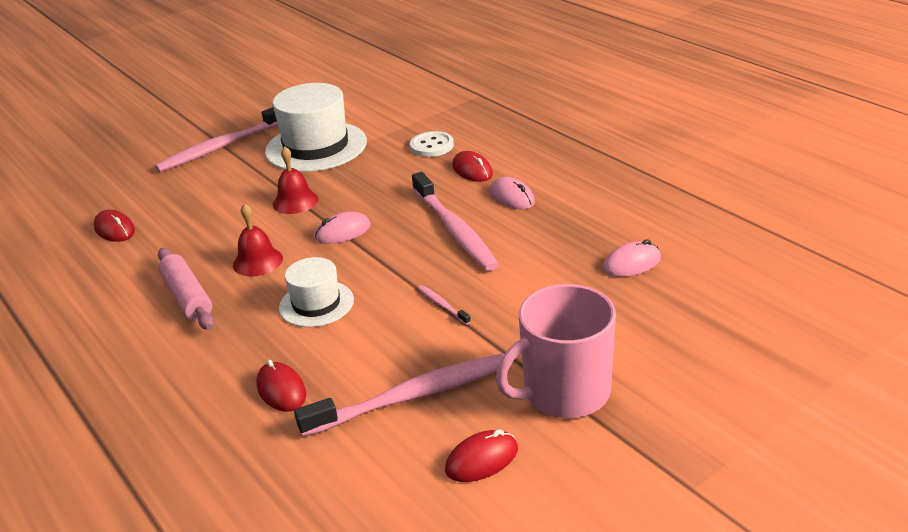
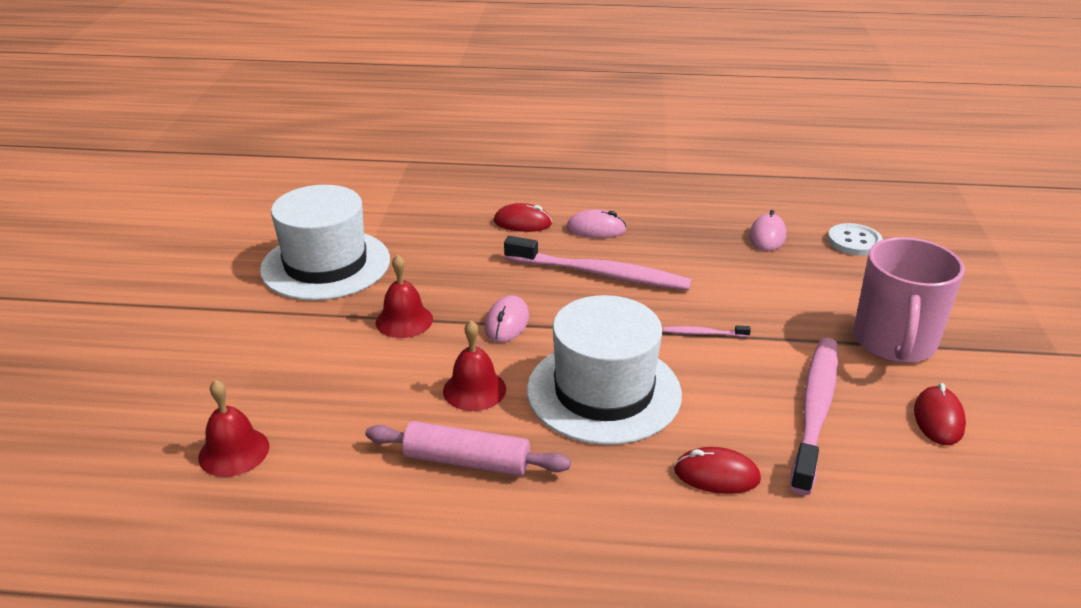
camera: 50 degrees left, 0 degrees up
red mouse [94,210,135,242] -> red bell [198,380,269,477]
pink toothbrush [155,107,278,172] -> none
white hat [279,257,354,327] -> white hat [527,295,682,445], size x1.75
white button [410,131,454,157] -> white button moved to [828,223,883,256]

